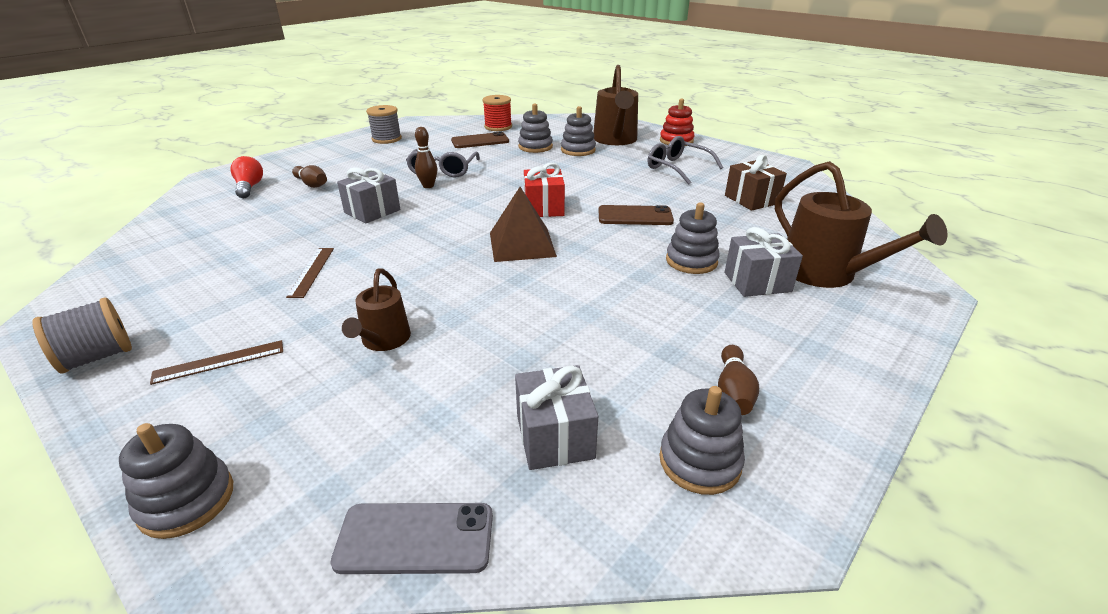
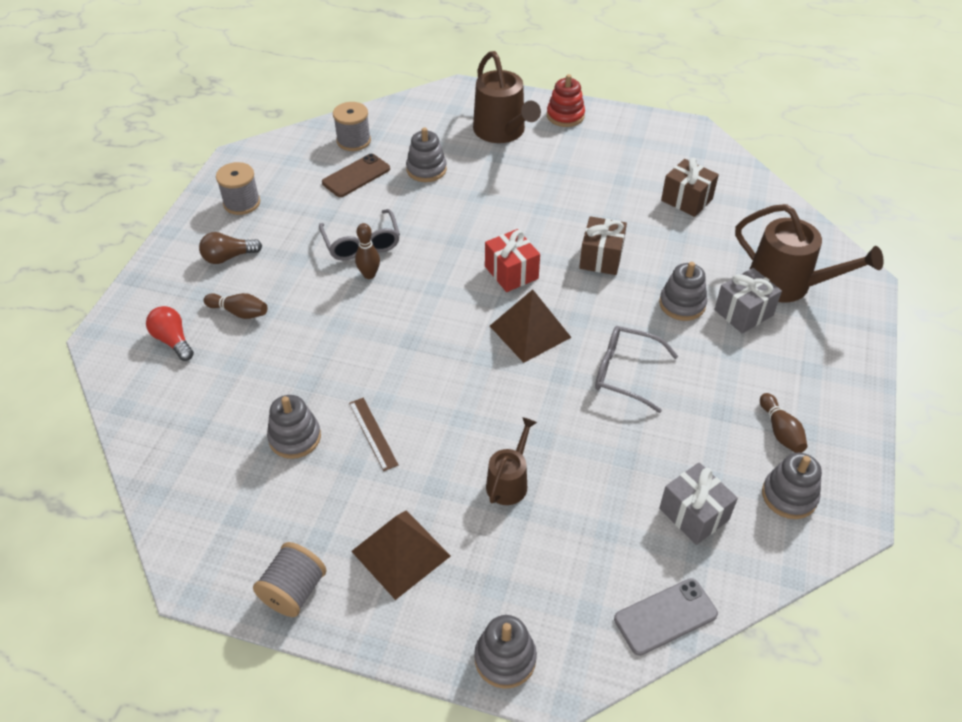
camera: 25 degrees left, 15 degrees up
brown ruler [150,340,283,385] -> brown pyramid [351,510,451,600]
grey gift [337,167,400,224] -> none
brown watering can [342,268,411,351] -> brown watering can turned 135 degrees counterclockwise [486,417,537,505]
red spool [483,95,512,131] -> grey spool [333,102,371,151]
grey stacking toy [561,106,596,156] -> grey stacking toy moved to [267,395,321,459]
brown phone [599,205,674,225] -> brown gift [579,216,627,275]
grey glasses [648,136,723,185] -> grey glasses moved to [595,326,678,413]
none -> brown light bulb [199,232,262,264]

